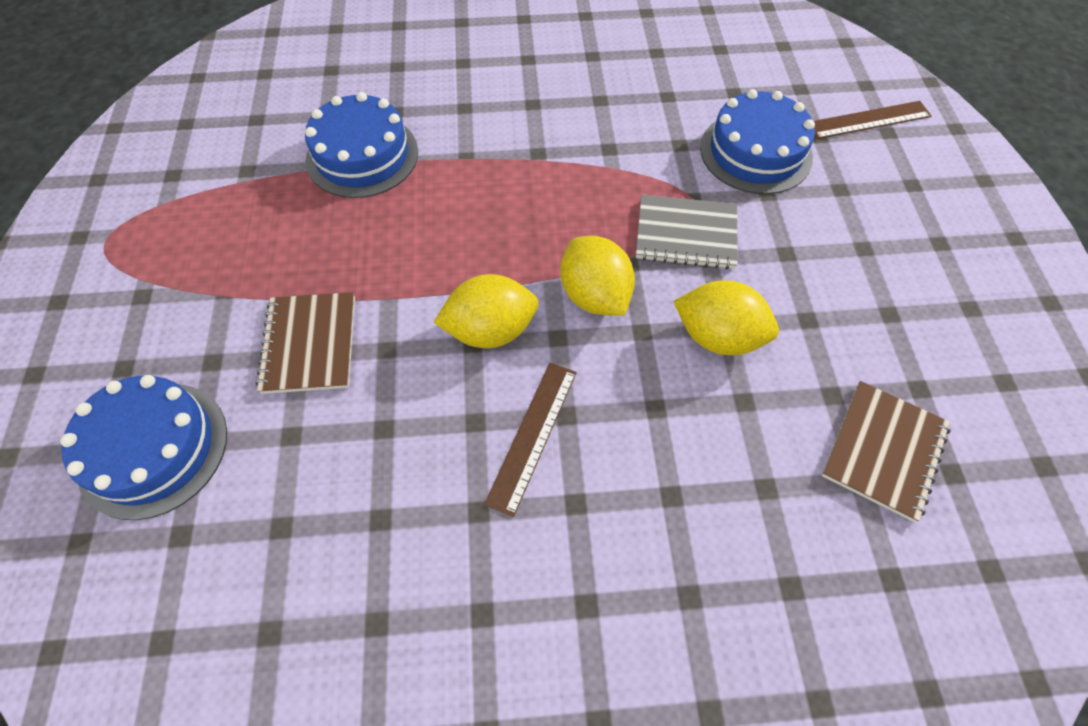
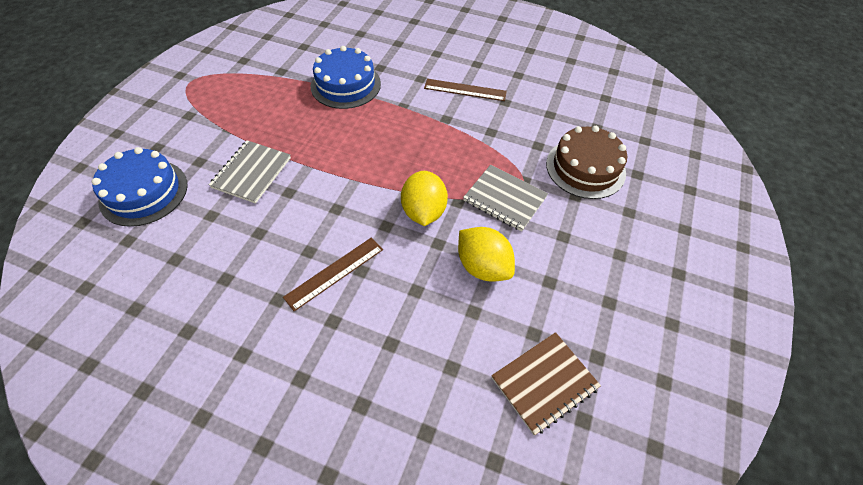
camera: 25 degrees right, 5 degrees down
brown notebook [256,292,355,394] -> grey notebook [209,140,291,204]
yellow lemon [434,274,539,348] -> none
blue cake [700,89,815,194] -> brown cake [546,126,627,199]
brown ruler [814,101,932,139] -> brown ruler moved to [424,79,507,101]

